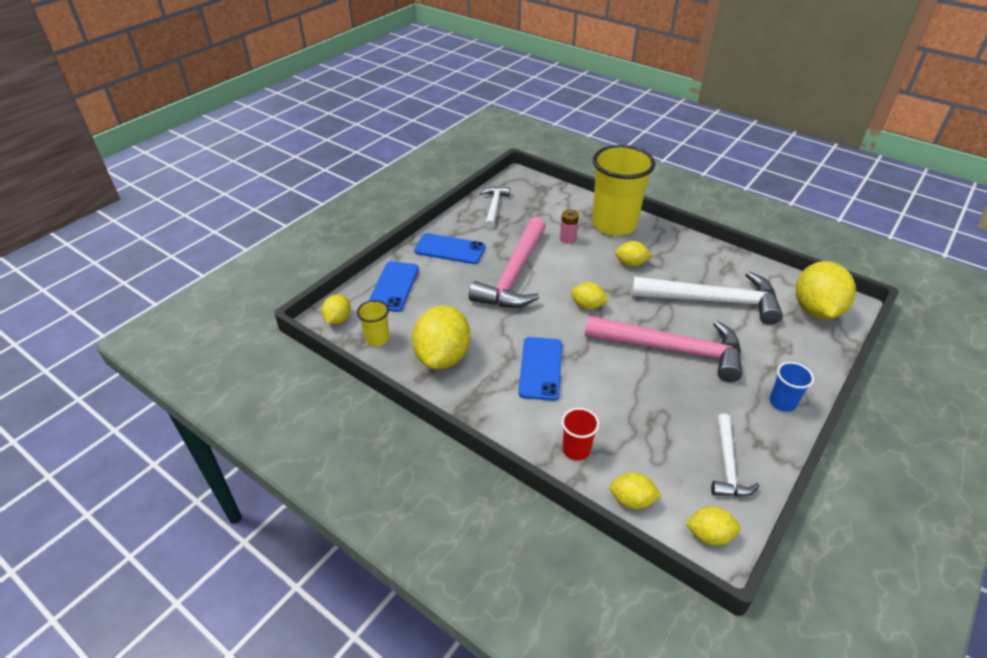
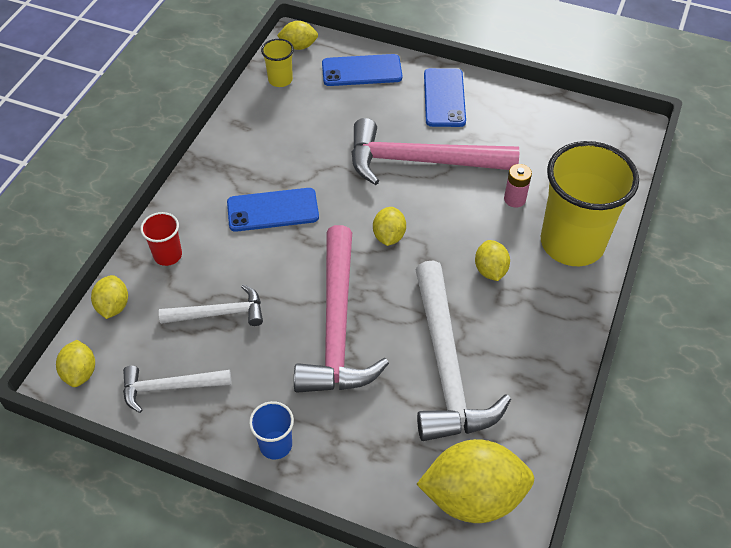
camera: 75 degrees right, 10 degrees up
yellow lemon [412,306,471,369] -> none
white hammer [480,187,510,229] -> white hammer moved to [159,284,263,326]

